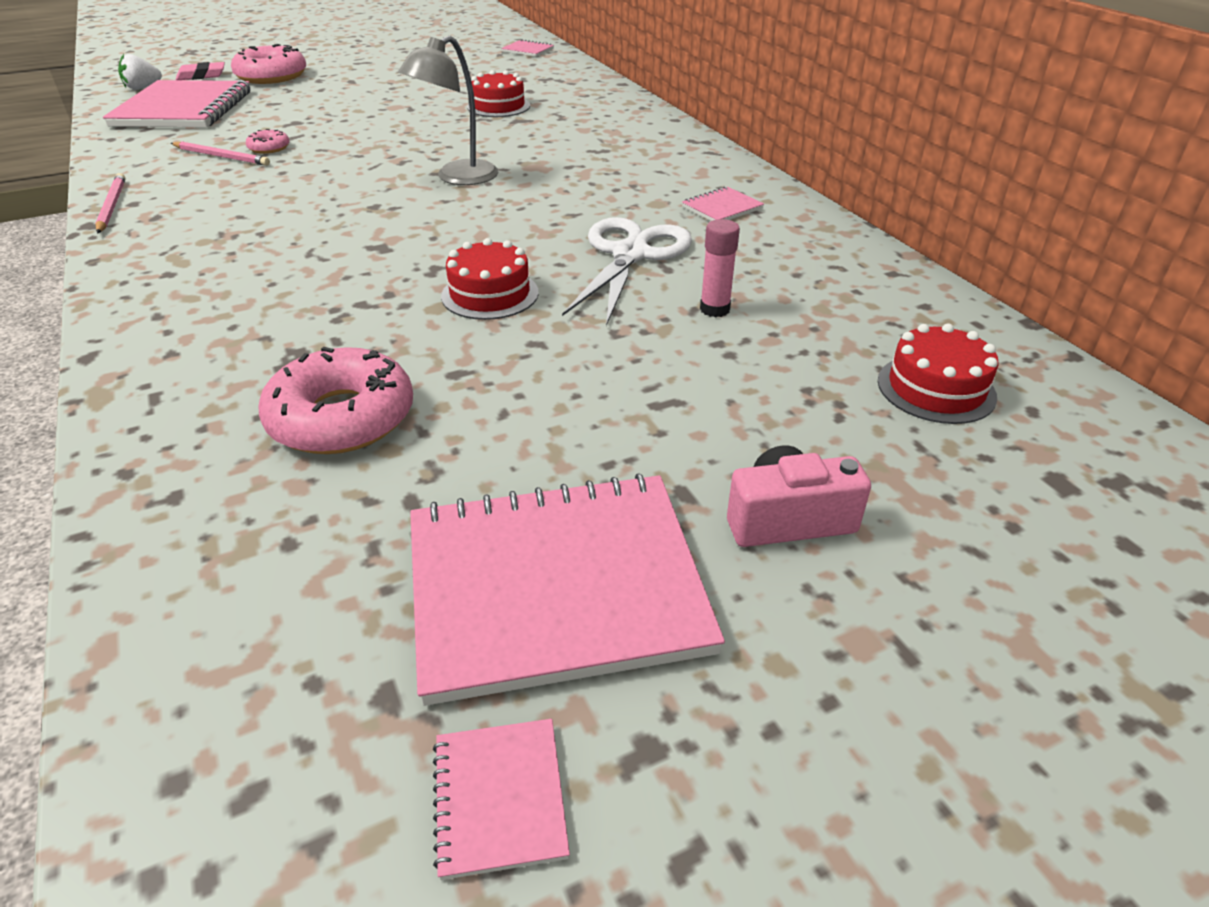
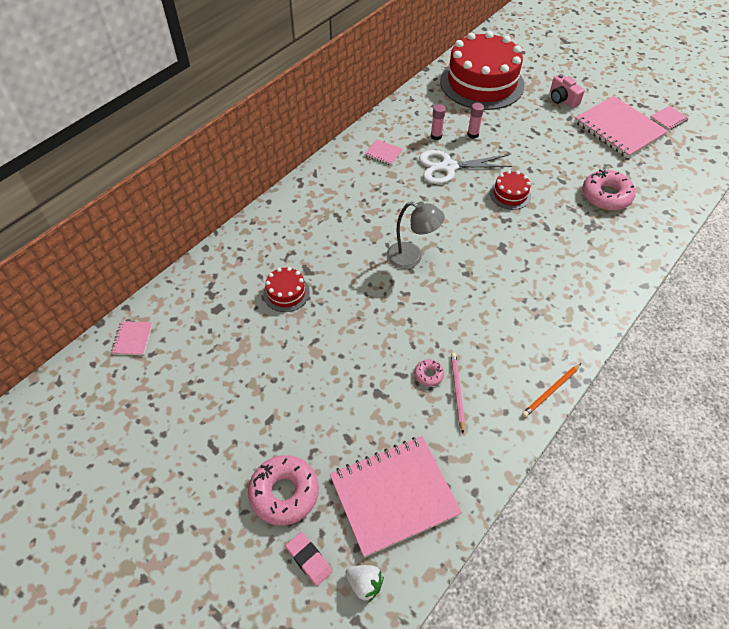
camera: 115 degrees left, 15 degrees up
pink pencil [95,173,125,233] -> orange pencil [522,363,581,417]
red cake [878,323,999,424] -> red cake [440,31,525,110], size x2.37
none -> pink glue stick [431,104,446,140]

